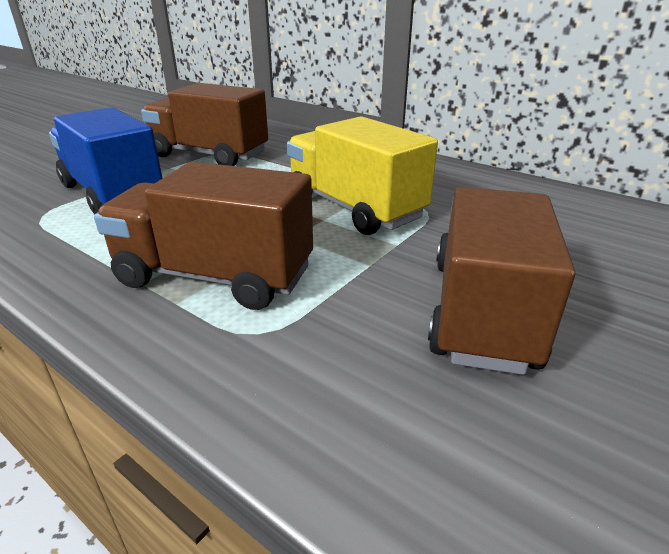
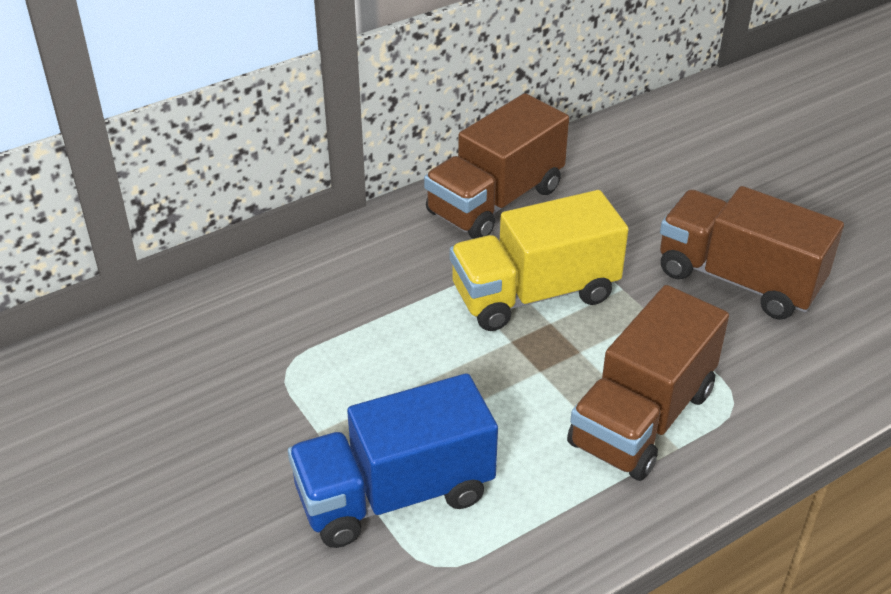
camera: 70 degrees left, 10 degrees up
brown truck [141,83,268,166] -> brown truck moved to [424,93,569,239]

